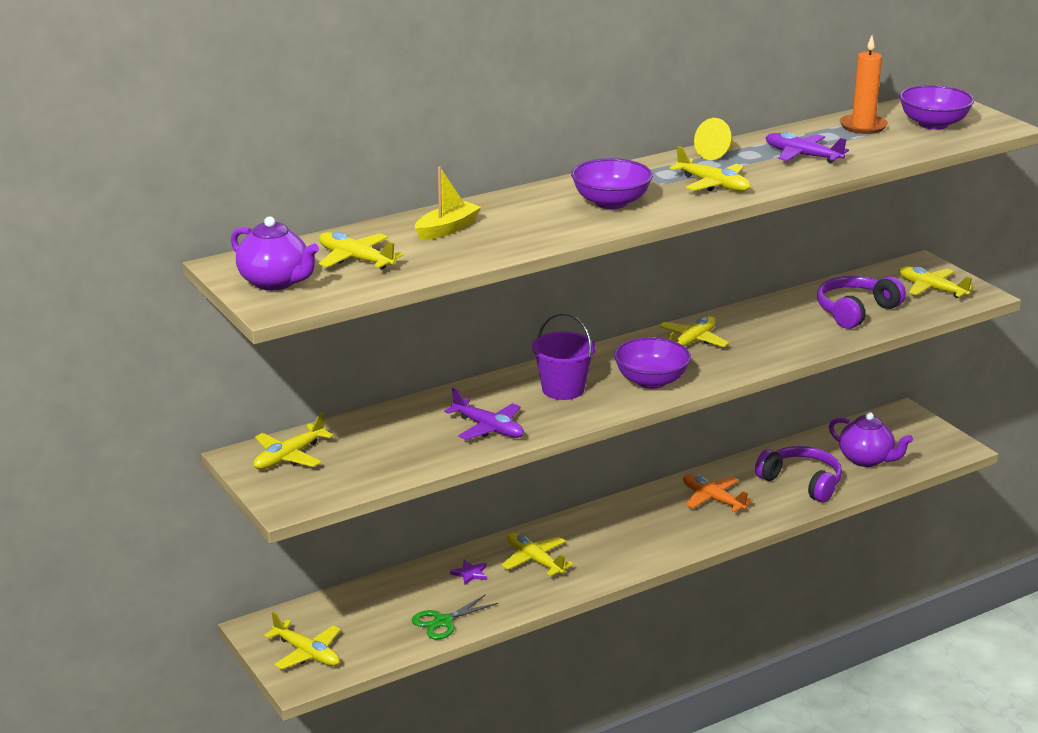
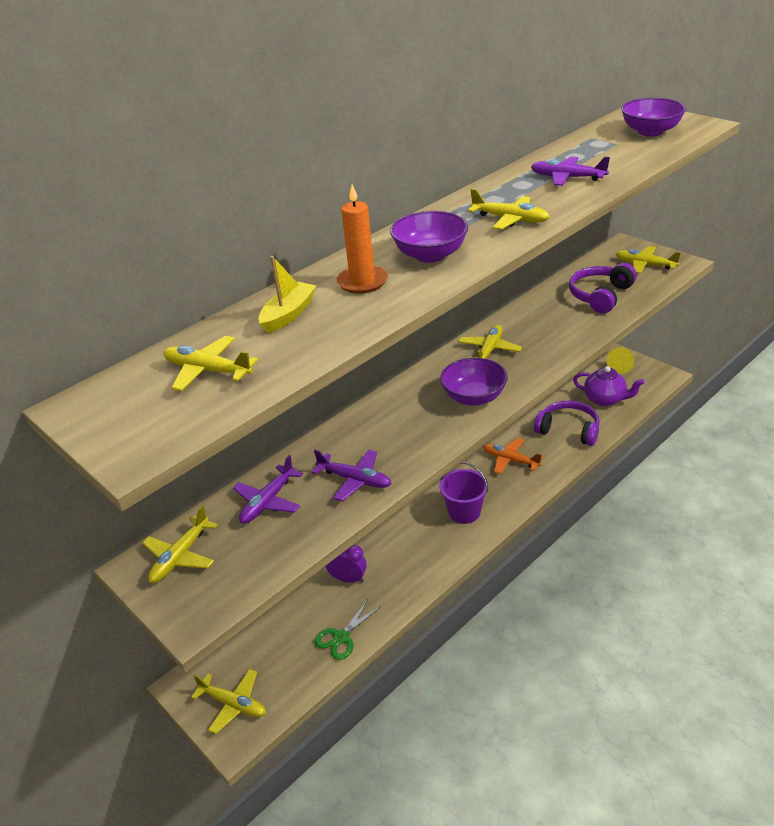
camera: 10 degrees left, 10 degrees up
purple teapot [231,216,319,291] -> none
purple star [450,560,487,585] -> purple clock [326,545,367,583]
yellow plane [501,532,573,576] -> none
purple bucket [532,312,596,400] -> purple bucket moved to [439,462,488,524]
yellow cone [694,118,734,160] -> yellow cone moved to [607,347,634,374]
orange candle [840,35,888,134] -> orange candle moved to [337,184,388,294]
none -> purple plane [233,455,303,524]

